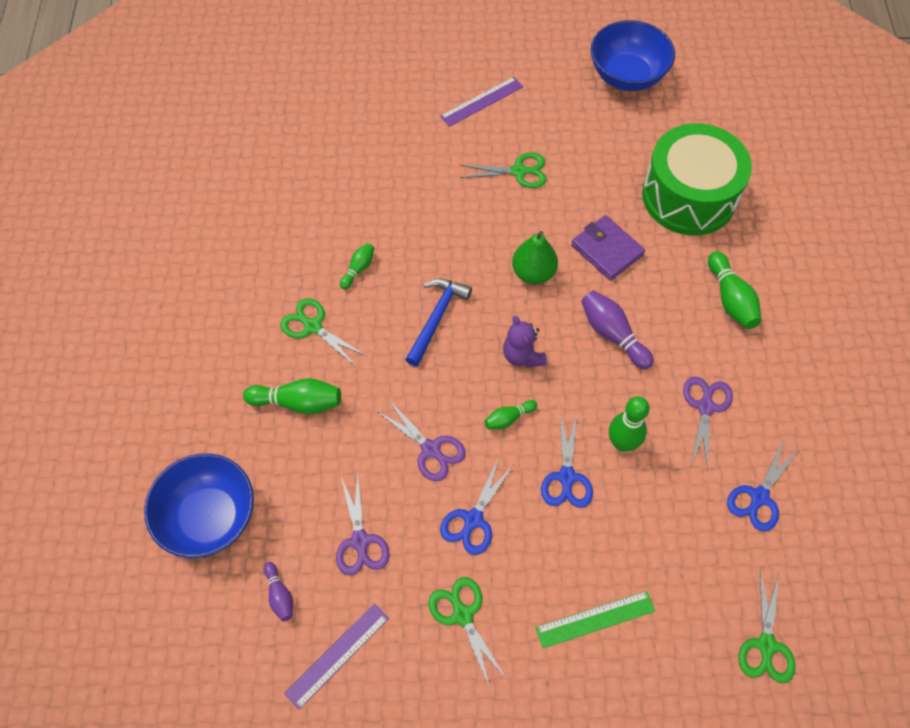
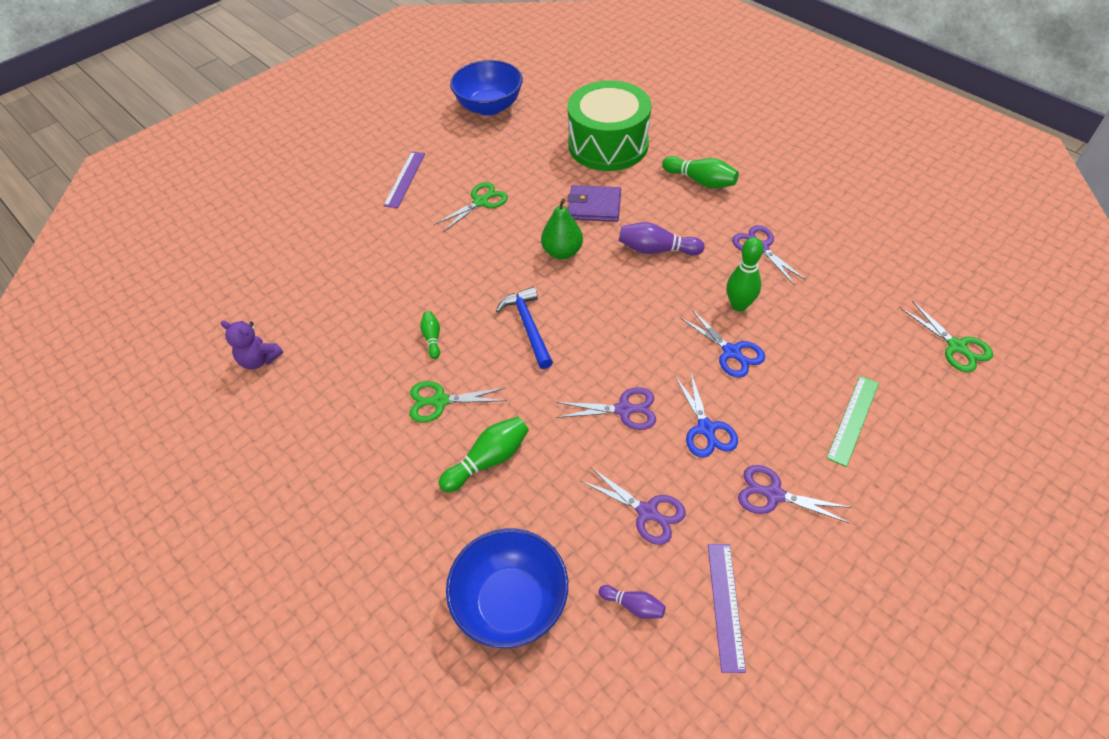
camera: 40 degrees left, 10 degrees down
green scissors [428,577,507,688] -> purple scissors [738,465,852,524]
green bowling pin [484,400,537,430] -> none
purple teddy bear [503,315,547,368] -> purple teddy bear moved to [221,321,283,369]
blue scissors [727,439,799,532] -> none

